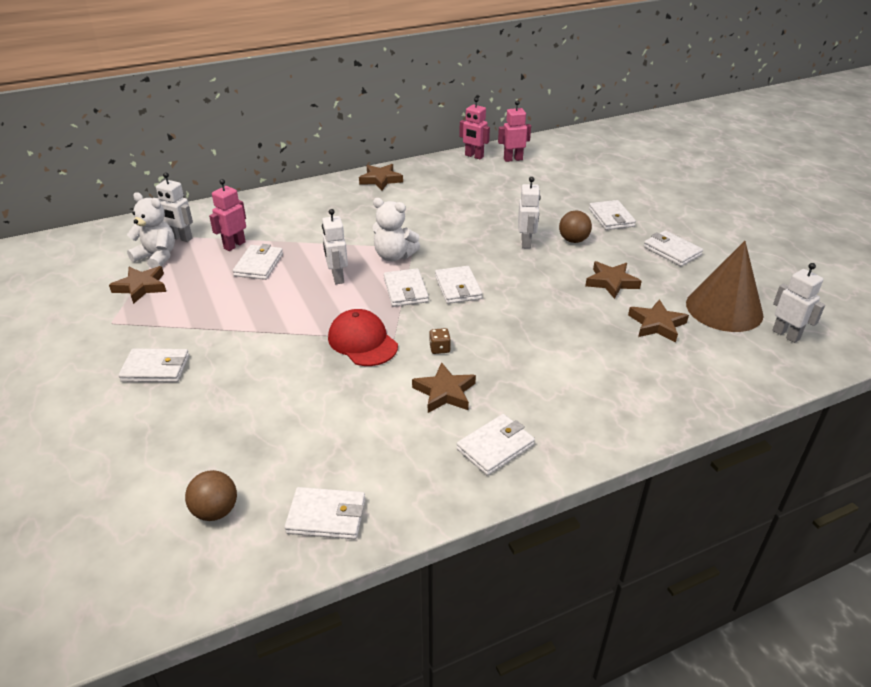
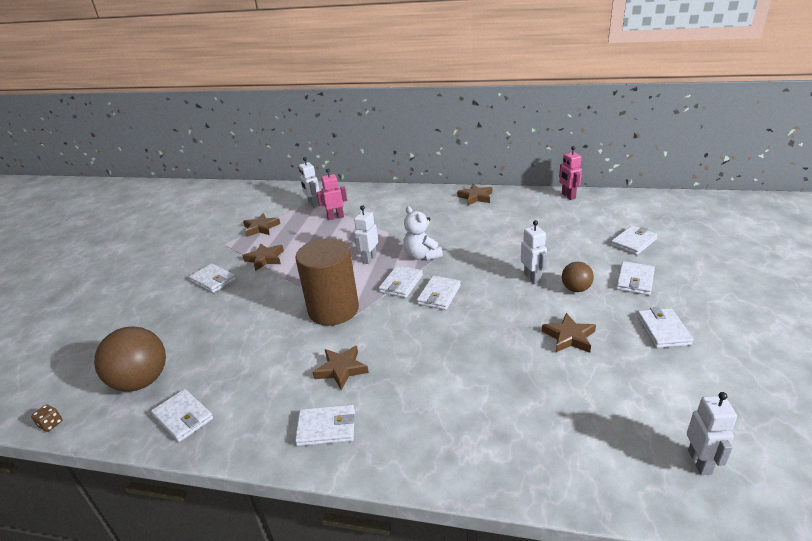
camera: 40 degrees right, 5 degrees down
white teddy bear [127,192,175,268] -> none
brown ball [185,470,237,521] -> brown ball [94,326,166,392], size x1.83
white wallet [233,244,283,280] -> white wallet moved to [611,226,658,255]
red cap [328,309,398,366] -> brown cylinder [295,238,359,326]
brown dice [429,328,451,354] -> brown dice moved to [31,404,63,432]
pink robot [498,100,531,162] -> none
white robot [518,177,541,249] -> white robot turned 60 degrees counterclockwise [521,220,547,284]
brown star [628,299,689,342] -> brown star moved to [243,243,284,271]
brown cone [686,241,764,332] -> none

